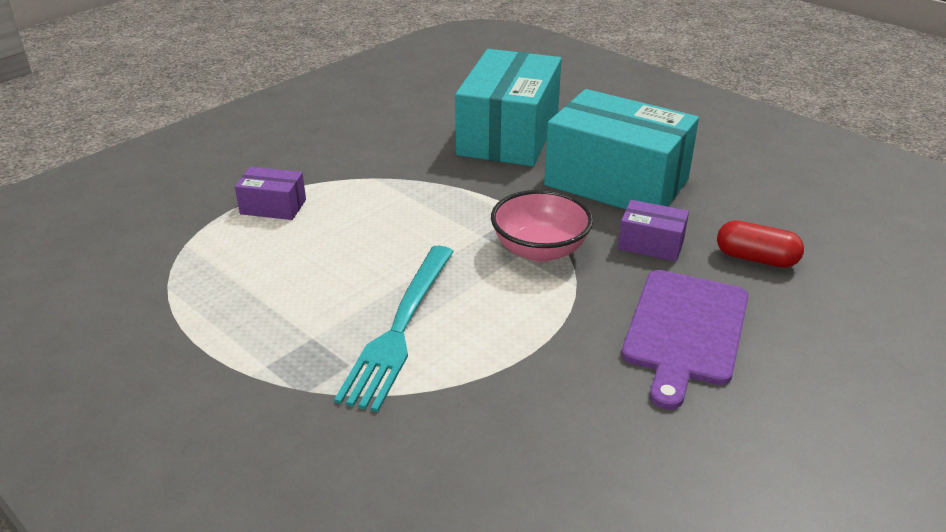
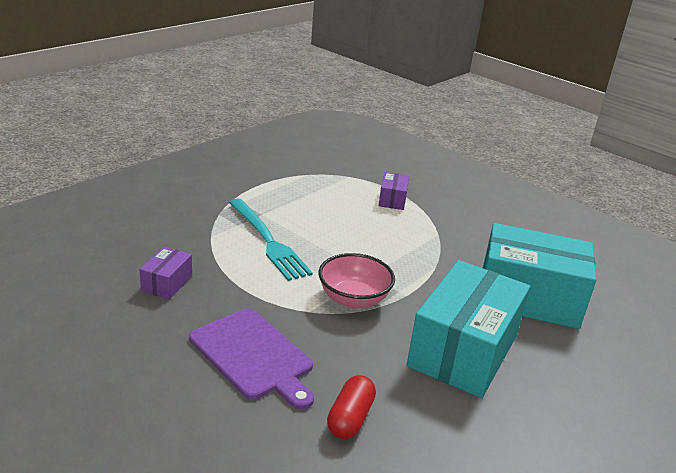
camera: 85 degrees right, 5 degrees down
turquoise fork [334,246,454,412] -> turquoise fork turned 135 degrees counterclockwise [229,198,313,281]
purple box [618,200,689,262] -> purple box moved to [140,247,192,300]
purple cutting board [621,270,749,410] -> purple cutting board turned 150 degrees counterclockwise [189,308,314,410]

